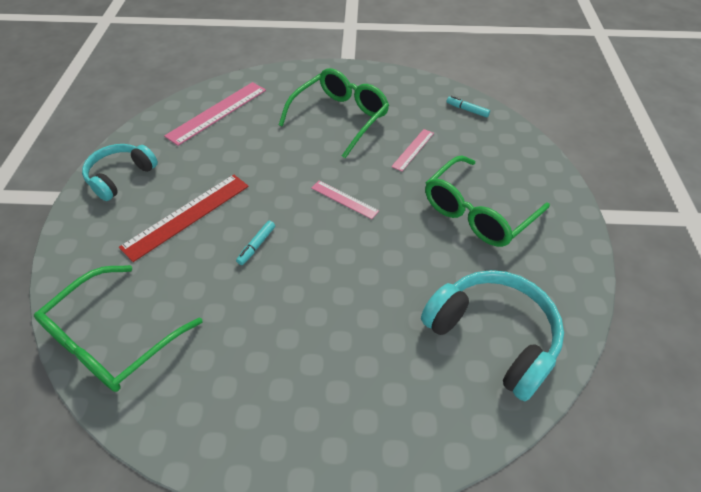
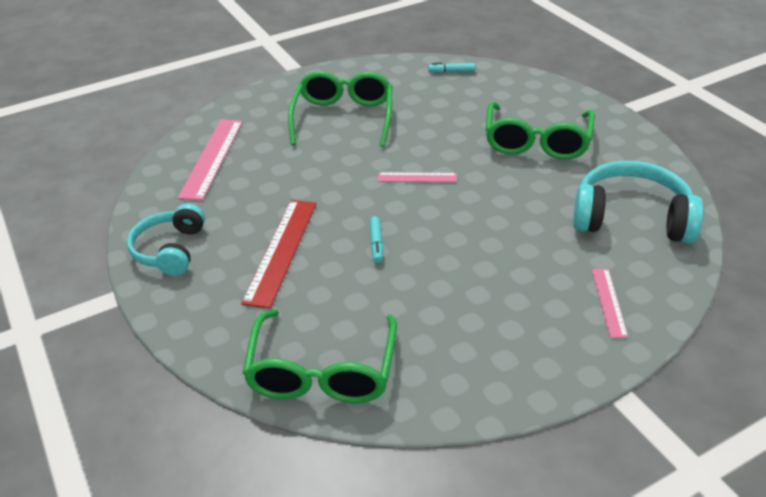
camera: 30 degrees left, 10 degrees down
pink ruler [391,129,434,171] -> pink ruler moved to [592,269,628,338]

